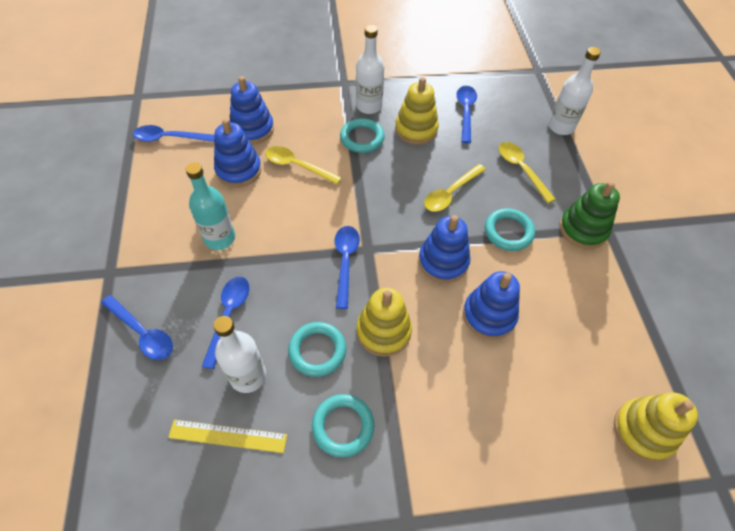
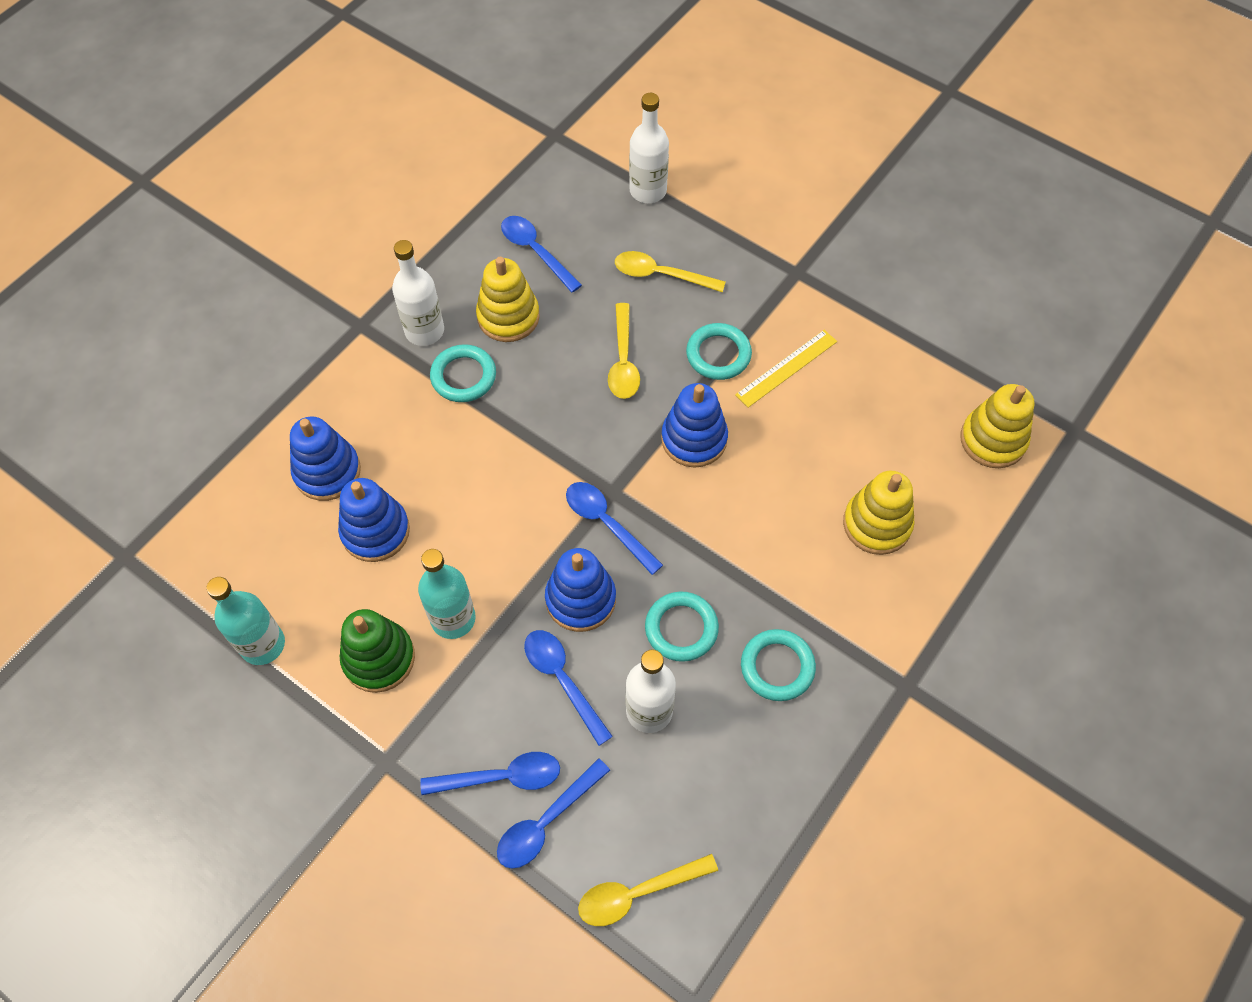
camera: 45 degrees left, 5 degrees up
blue spoon [133,125,215,142] -> blue spoon moved to [497,758,610,869]
yellow ruler [168,420,287,453] -> yellow ruler moved to [735,330,837,408]
yellow spoon [265,146,342,185] -> yellow spoon moved to [578,854,718,926]
yellow stacking toy [357,288,412,357] -> yellow stacking toy moved to [843,471,915,555]
blue stacking toy [463,271,520,339] -> blue stacking toy moved to [545,548,616,632]
green stacking toy [559,181,620,249] -> green stacking toy moved to [339,609,415,693]
none -> turquoise bottle [206,577,285,665]

